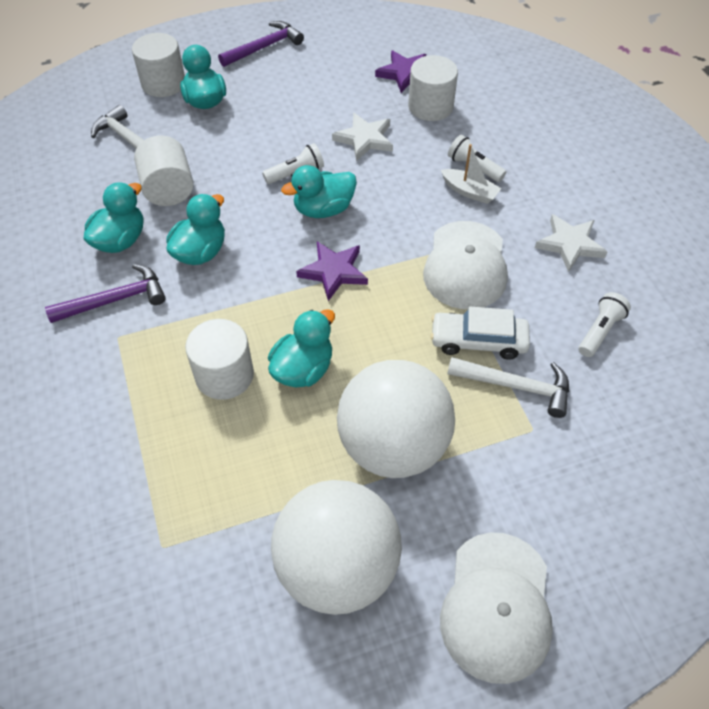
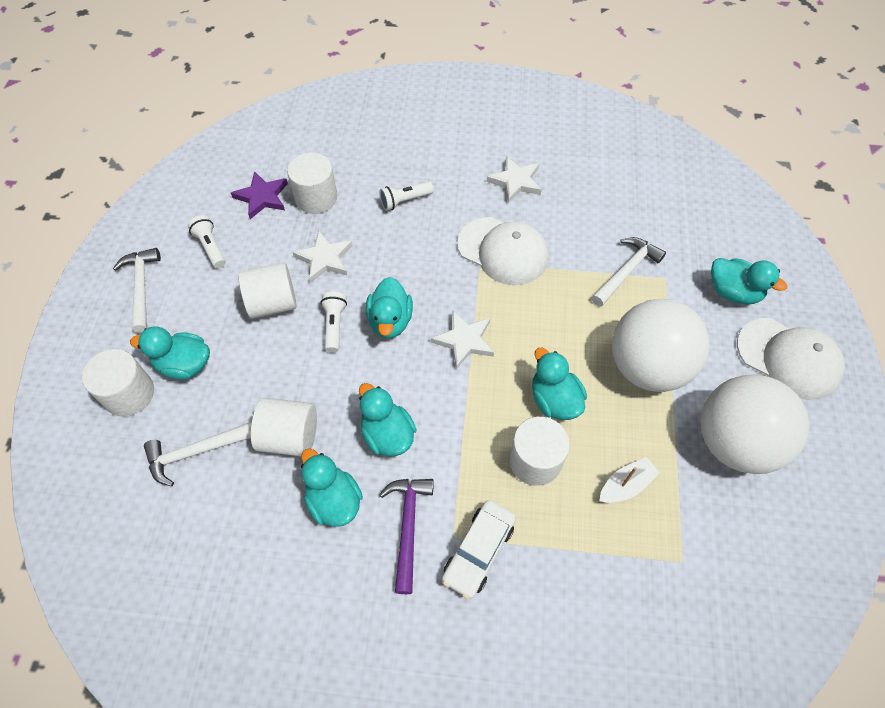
camera: 65 degrees left, 5 degrees up
purple hammer [218,21,304,67] -> white hammer [113,248,161,333]
purple star [296,241,368,301] -> white star [431,310,494,370]
white car [430,307,530,360] -> white car moved to [442,500,516,599]
white boat [441,144,501,204] -> white boat moved to [599,457,660,503]
white flashlight [579,292,631,357] -> white flashlight moved to [188,215,226,268]
none -> white cylinder [238,262,297,319]
none -> turquoise duck [711,258,787,304]

